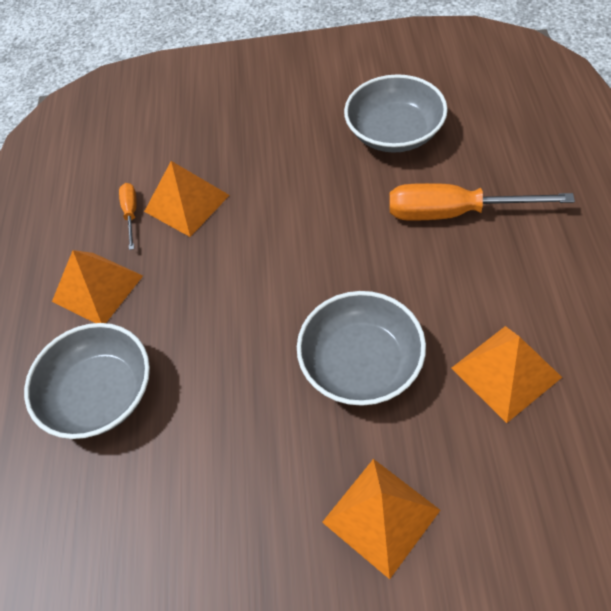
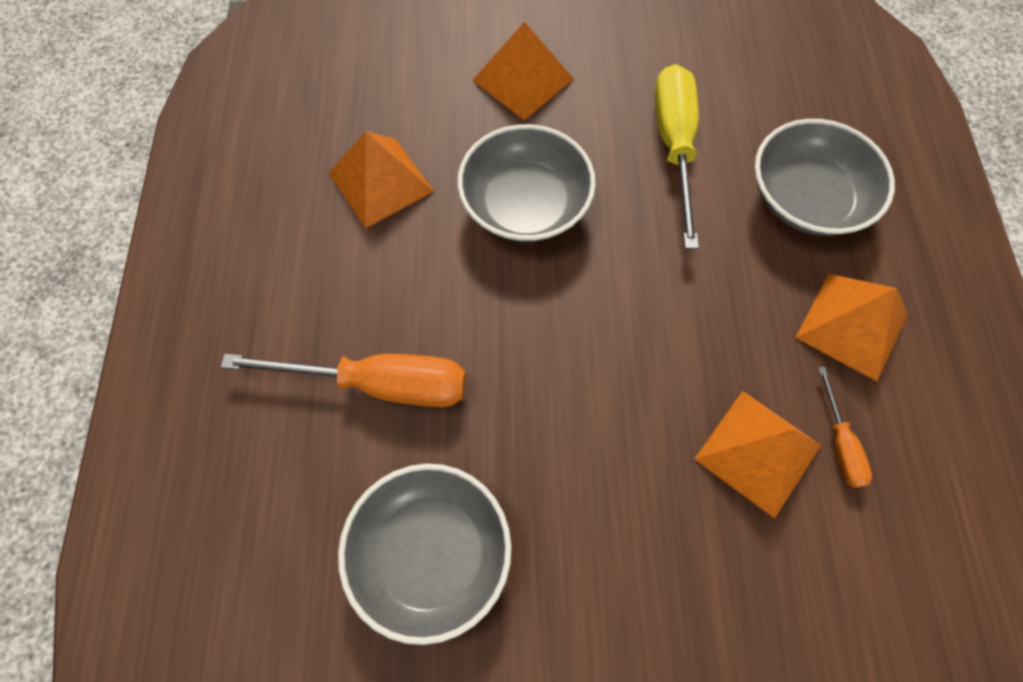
camera: 175 degrees right, 10 degrees up
none -> yellow screwdriver [655,64,699,249]

